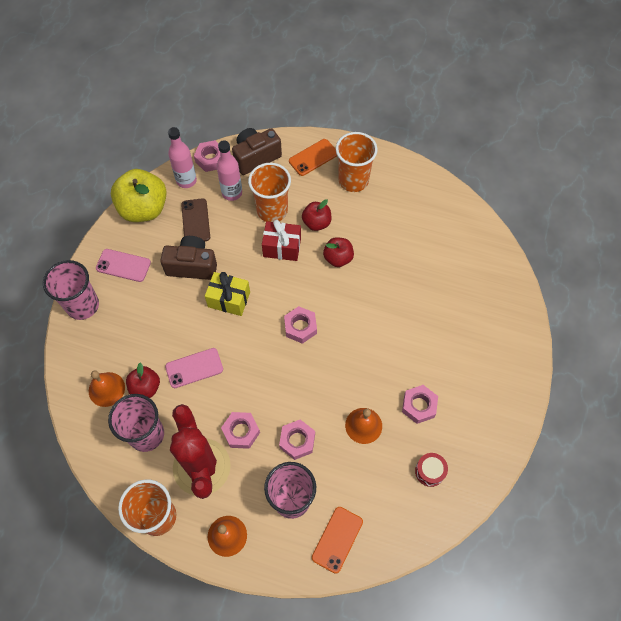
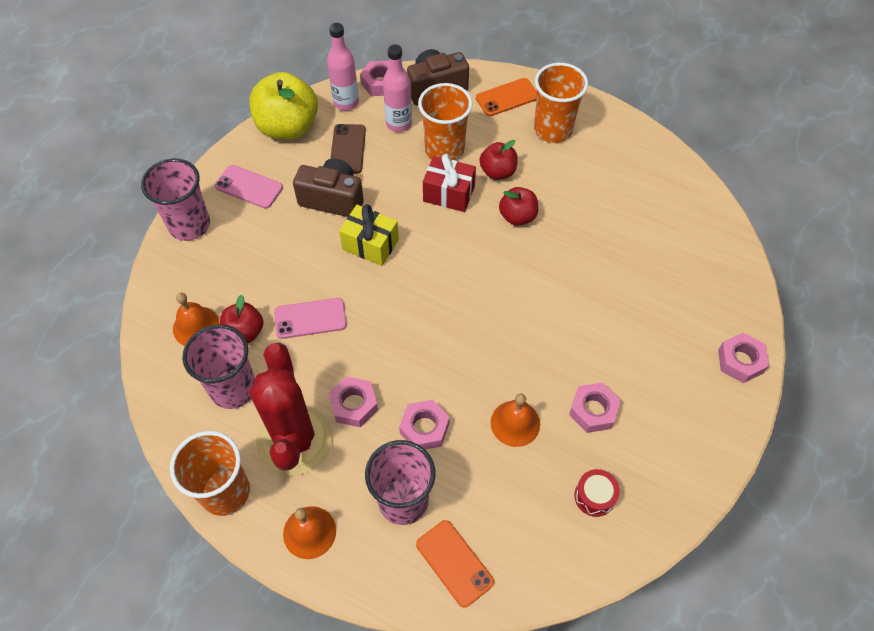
camera: 10 degrees right, 5 degrees down
pink nut [284,306,317,344] -> pink nut moved to [718,333,769,383]
orange phone [312,507,363,574] -> orange phone turned 75 degrees counterclockwise [416,520,494,608]

